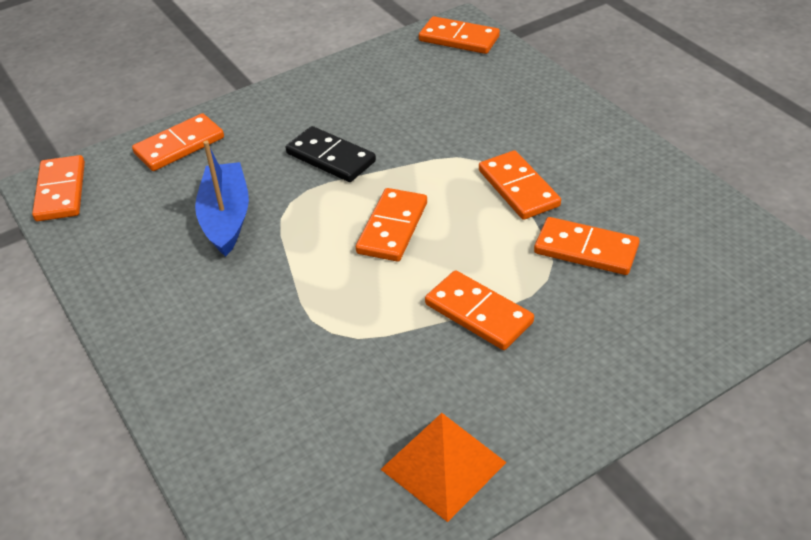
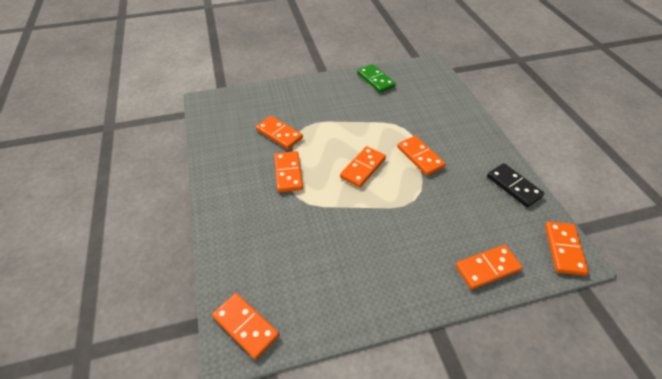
camera: 165 degrees left, 5 degrees up
blue boat [195,140,249,257] -> none
black domino [286,126,376,182] -> black domino moved to [487,163,545,207]
orange pyramid [380,413,507,522] -> green domino [357,64,396,93]
orange domino [425,270,534,350] -> orange domino moved to [397,136,446,176]

